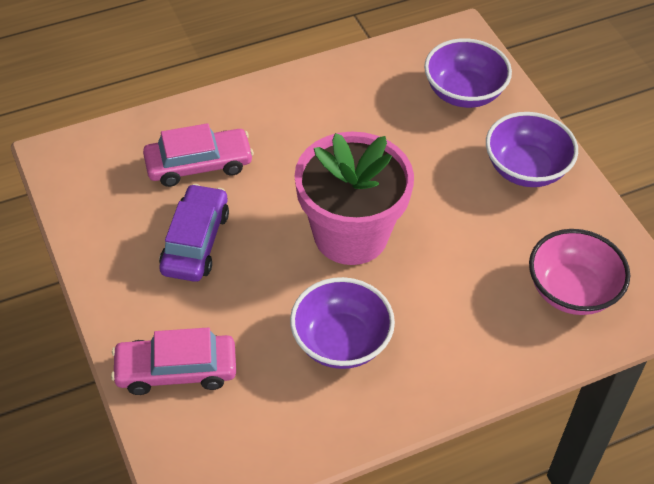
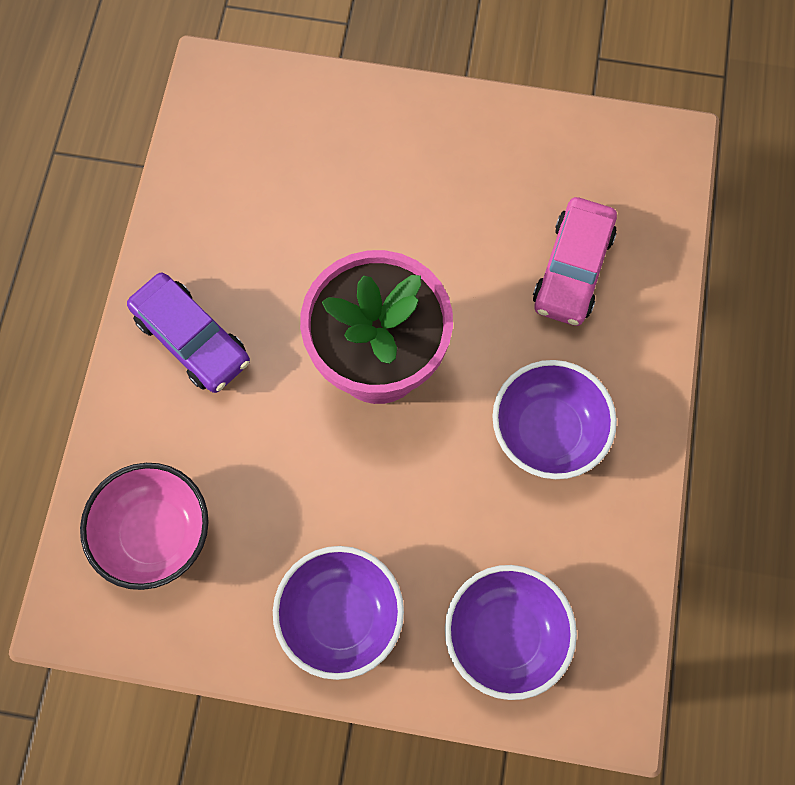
camera: 125 degrees right, 20 degrees up
pink car [111,327,236,395] -> none
purple car [159,184,229,282] -> purple car moved to [127,273,250,393]
purple bowl [290,277,395,369] -> purple bowl moved to [492,360,617,479]

